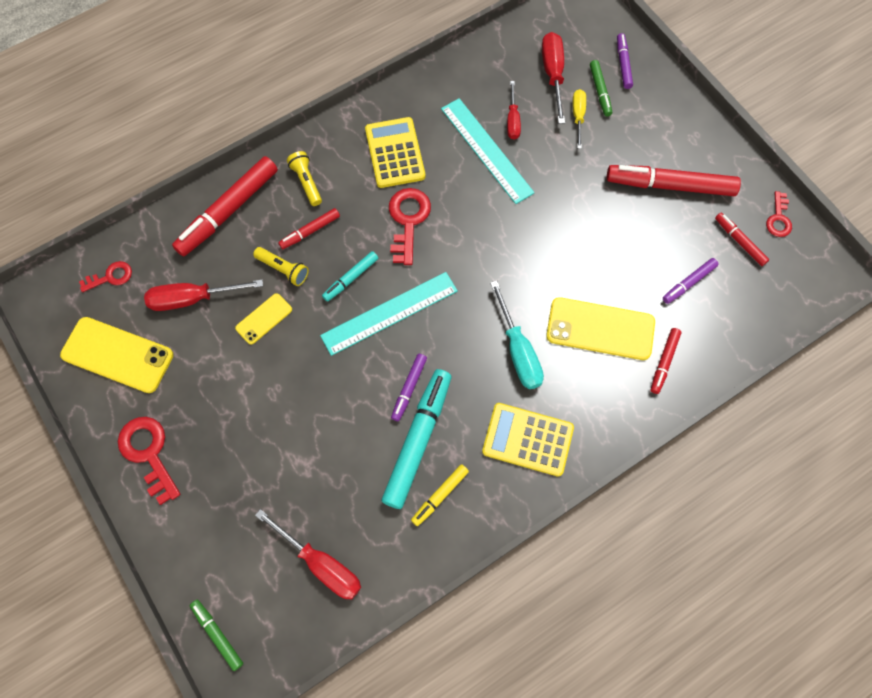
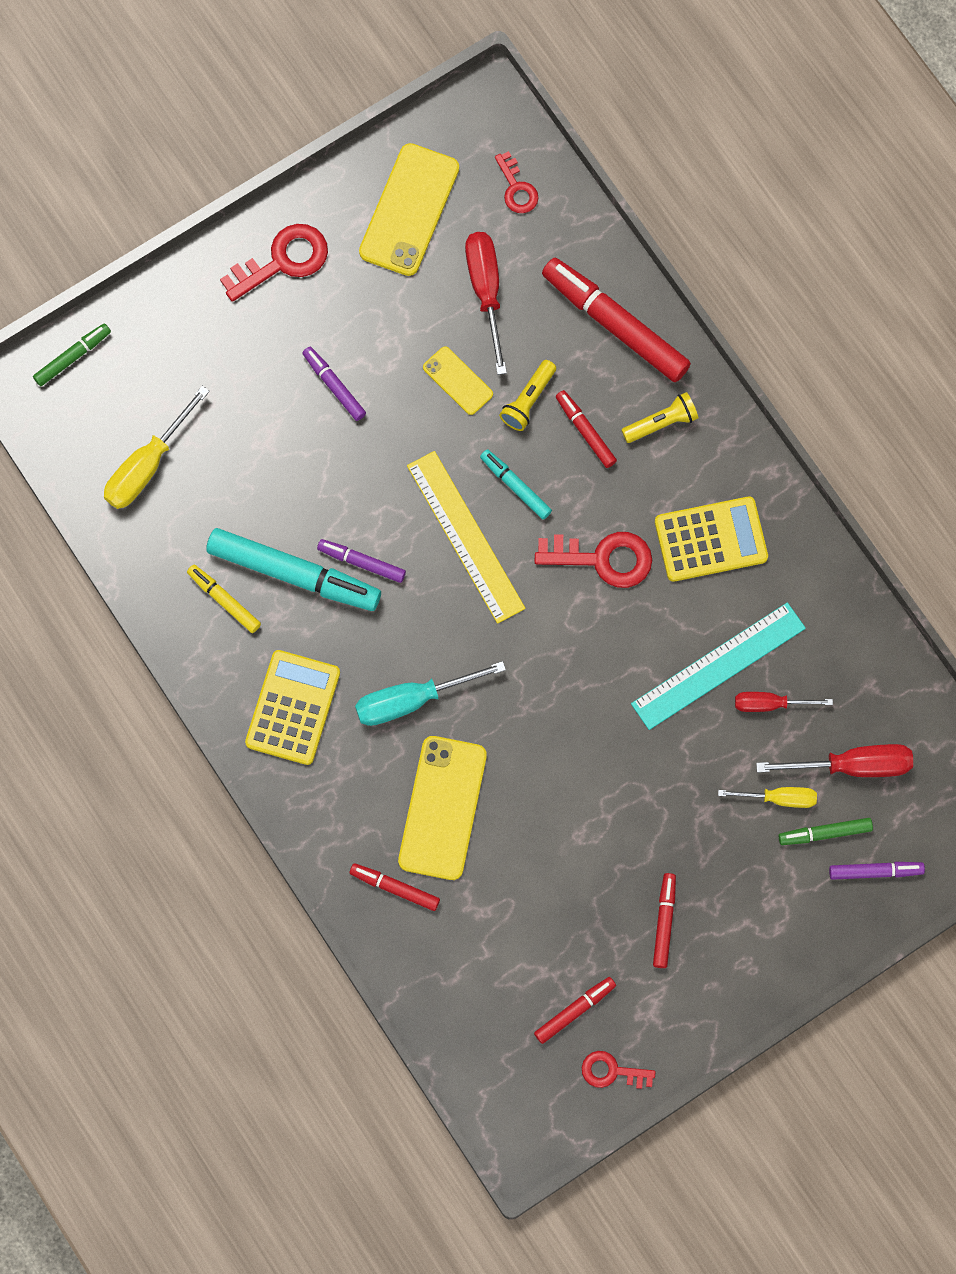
camera: 90 degrees right, 5 degrees up
red screwdriver [255,509,361,599] -> yellow screwdriver [104,386,210,509]
turquoise ruler [320,272,458,356] -> yellow ruler [407,451,525,624]
red marker [607,165,741,196] -> red marker [653,873,676,968], size x0.51
purple marker [663,258,719,304] -> purple marker moved to [303,347,366,421]

